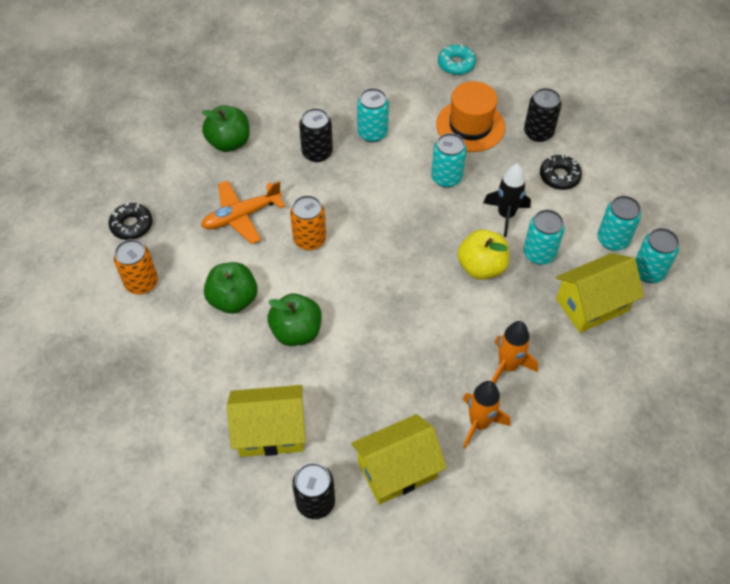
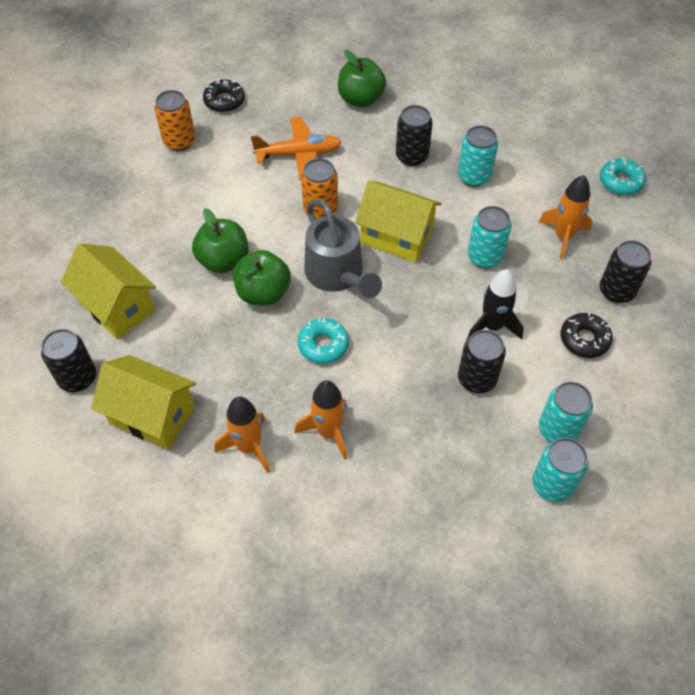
camera: 50 degrees right, 0 degrees up
orange plane [201,180,285,244] -> orange plane turned 150 degrees clockwise [251,117,342,180]
green apple [204,262,257,314] -> green apple moved to [233,250,291,306]
orange hat [436,81,505,152] -> orange rocket [539,175,592,260]
yellow apple [457,229,509,280] -> none
turquoise can [523,210,565,265] -> black can [458,330,506,393]
yellow house [556,253,644,333] -> yellow house moved to [355,181,442,262]
none -> turquoise donut [298,318,349,364]
none -> grey watering can [304,199,382,298]

